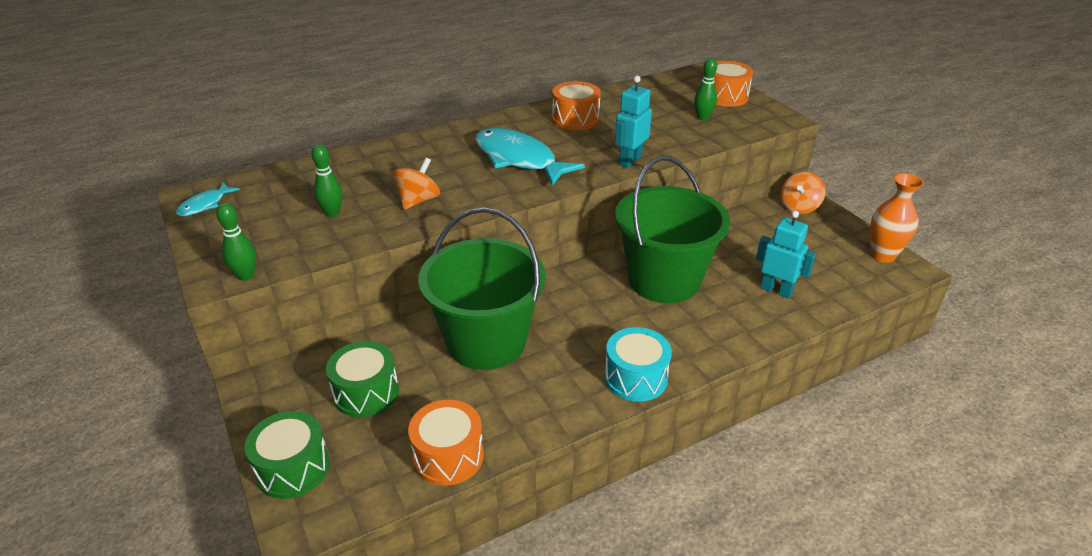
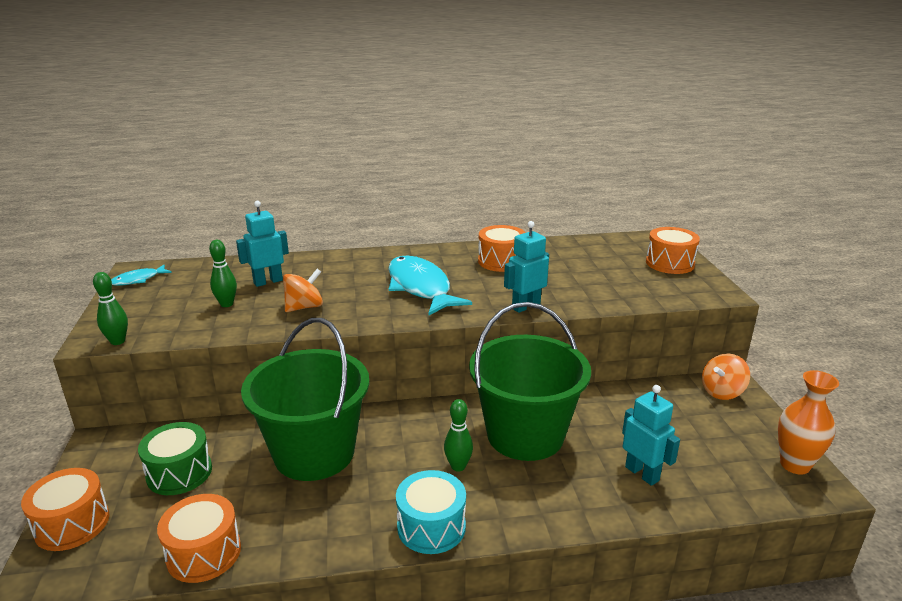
camera: 20 degrees right, 10 degrees down
green drum [244,411,330,499] -> orange drum [21,468,109,551]
green bowling pin [694,58,717,121] -> green bowling pin moved to [444,399,473,472]
none -> turquoise robot [236,201,289,287]

